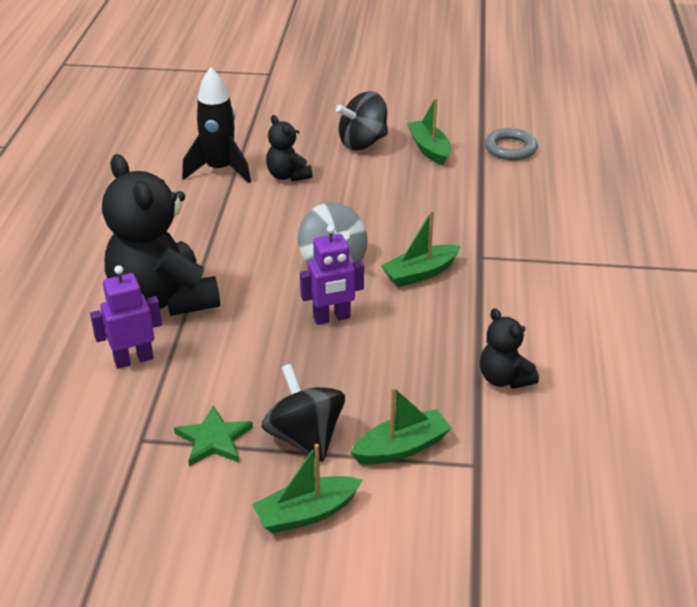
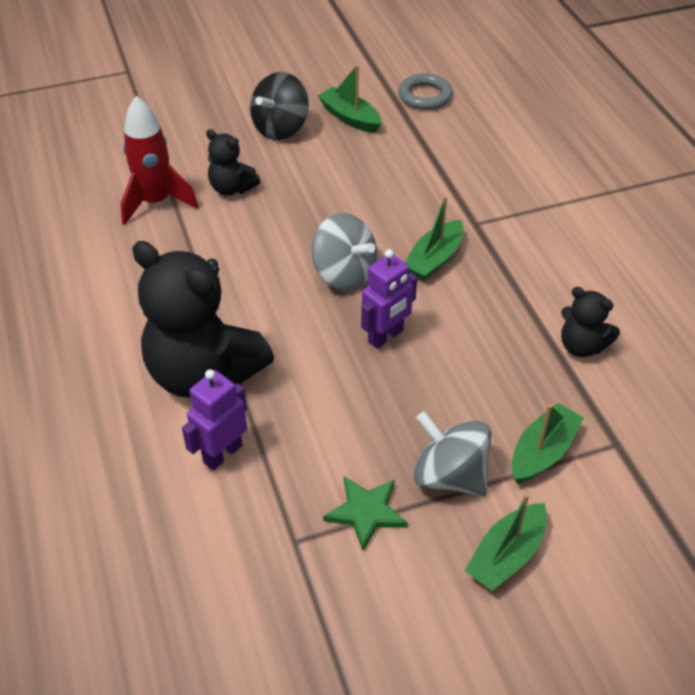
camera: 25 degrees left, 10 degrees up
black rocket [182,67,251,183] -> red rocket [121,96,198,225]
black spinning top [262,364,345,462] -> grey spinning top [414,411,491,497]

